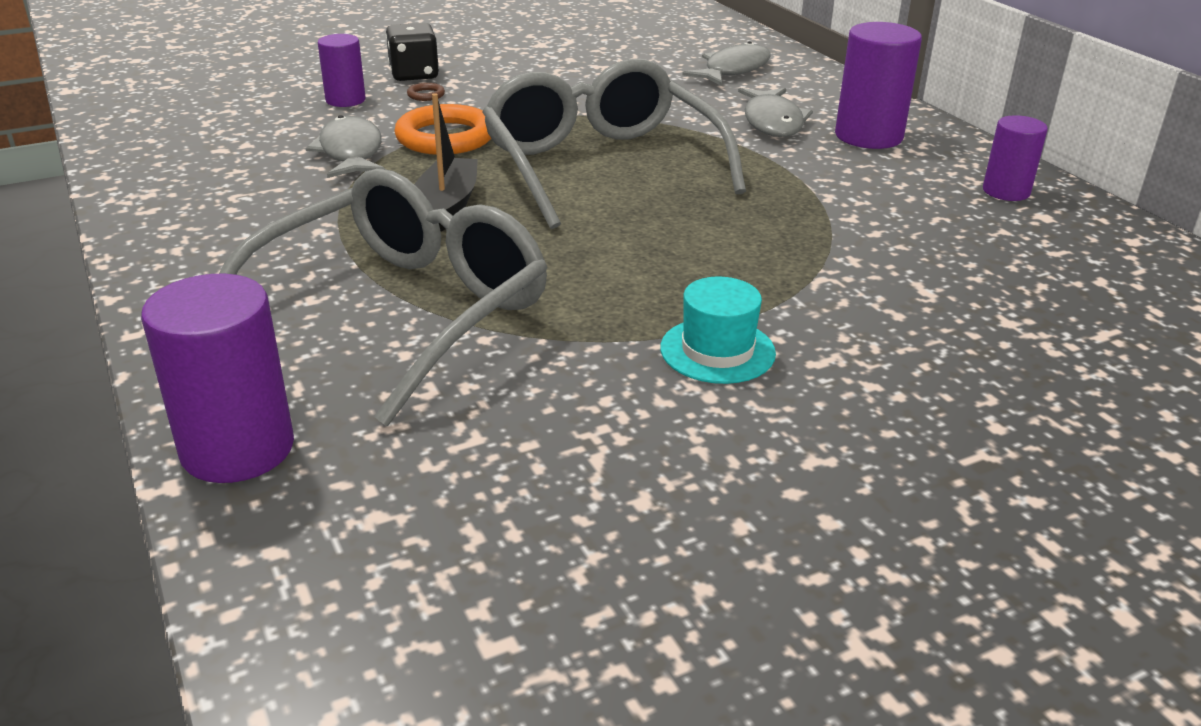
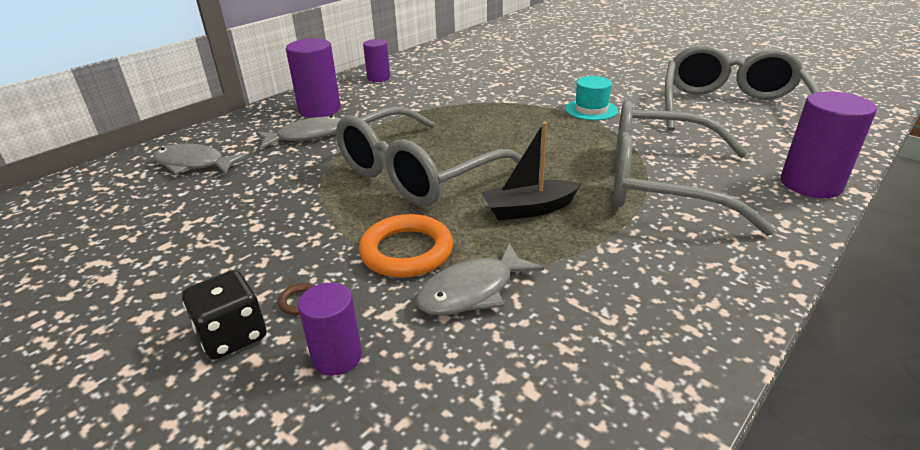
camera: 110 degrees left, 0 degrees up
none -> grey glasses [665,45,820,131]

